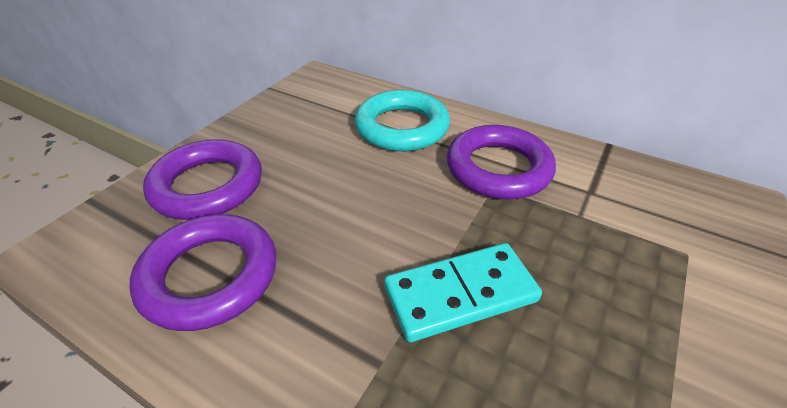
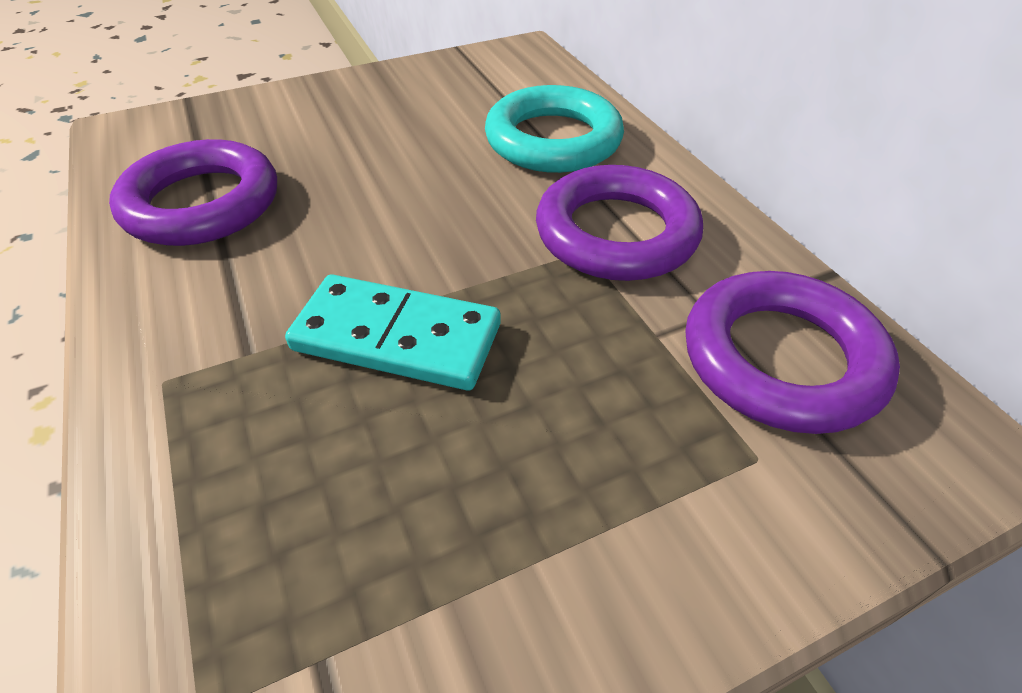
camera: 35 degrees right, 5 degrees up
purple ring [143,139,262,220] -> purple ring moved to [685,271,900,434]

